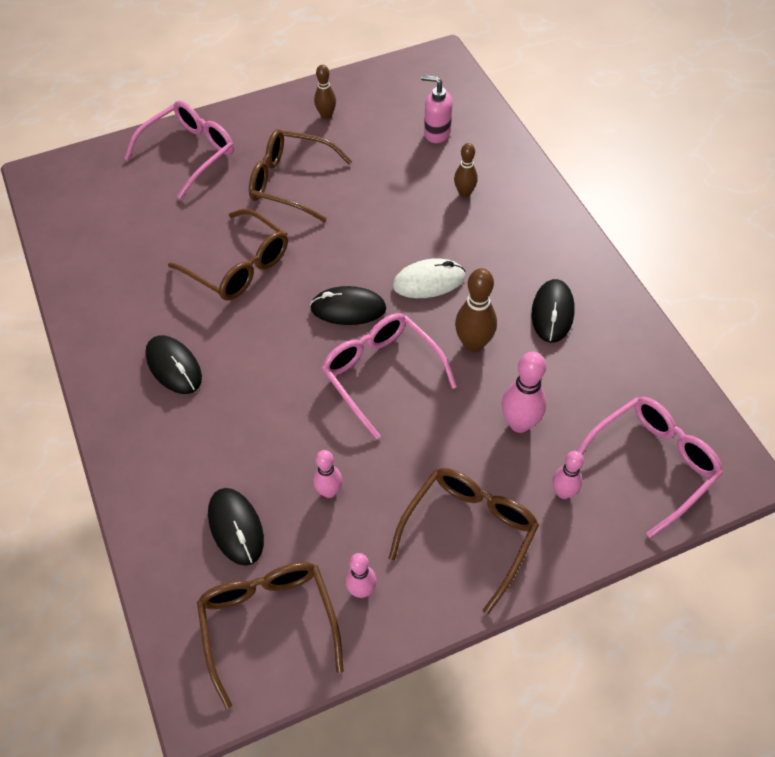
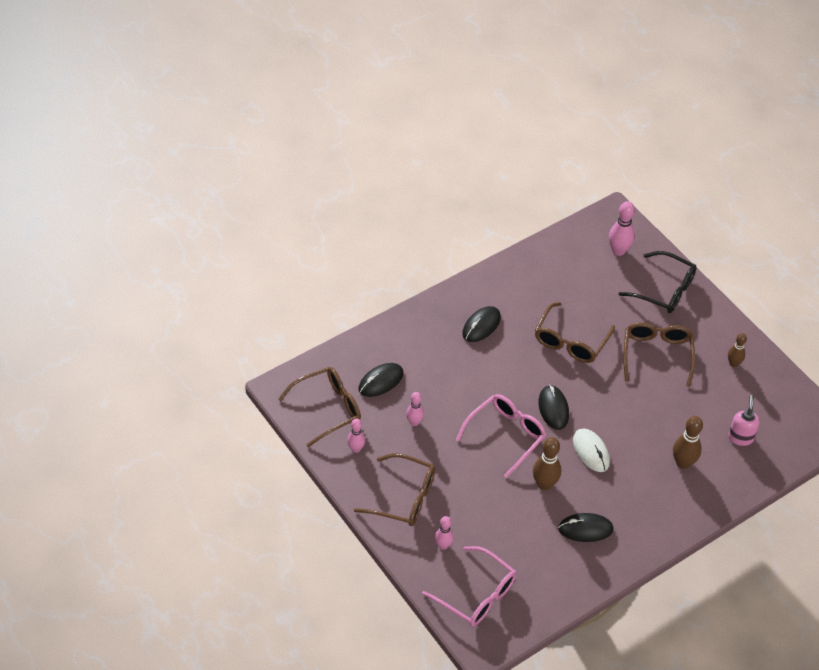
camera: 75 degrees right, 5 degrees down
pink glasses [124,101,234,199] -> black glasses [618,251,697,313]
brown bowling pin [454,143,478,197] -> brown bowling pin [673,416,703,469], size x1.56
pink bowling pin [502,352,546,433] -> pink bowling pin moved to [609,201,635,256]

